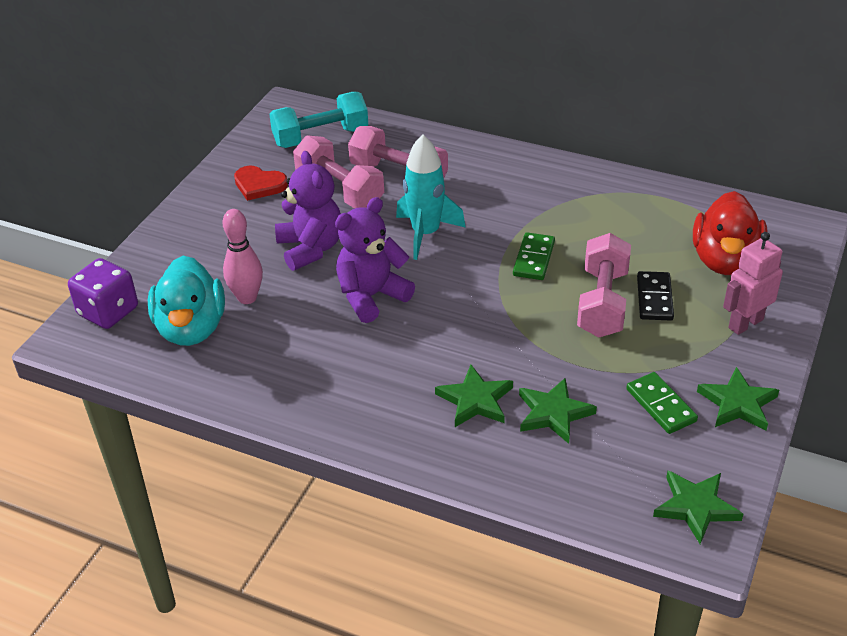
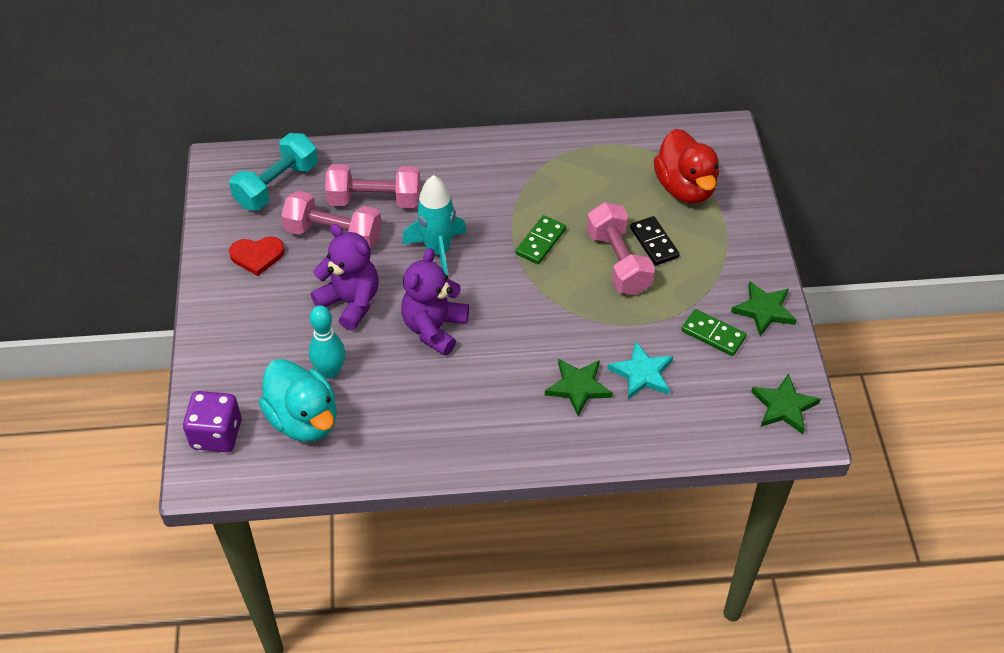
camera: 30 degrees left, 10 degrees up
pink bowling pin [223,209,263,304] -> turquoise bowling pin [309,305,345,379]
green domino [513,232,555,280] -> green domino turned 45 degrees clockwise [516,215,566,264]
green star [519,378,597,444] -> turquoise star [608,342,673,399]
pink robot [723,232,783,335] -> none

